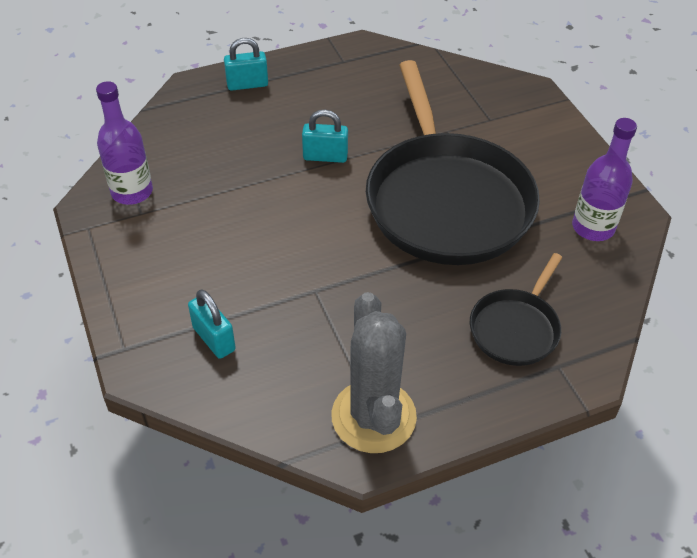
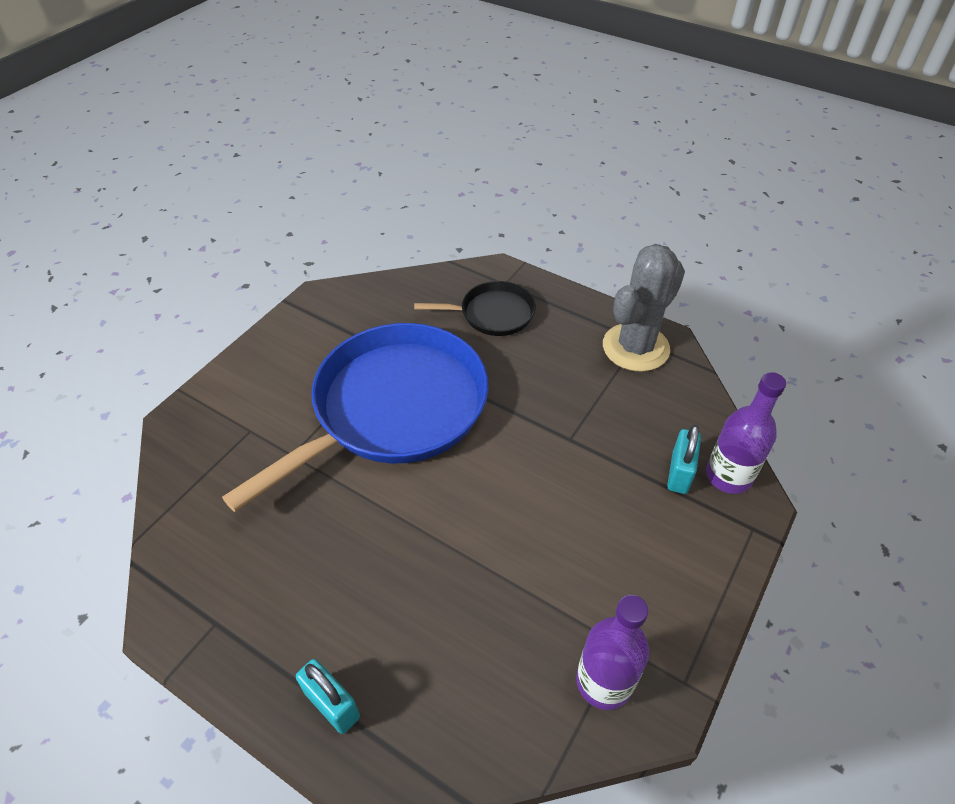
camera: 125 degrees left, 0 degrees up
turquoise padlock [302,110,348,163] -> none
black pan [366,60,540,265] -> blue pan [222,323,489,512]
purple bottle [572,118,637,241] -> purple bottle moved to [706,372,786,494]

